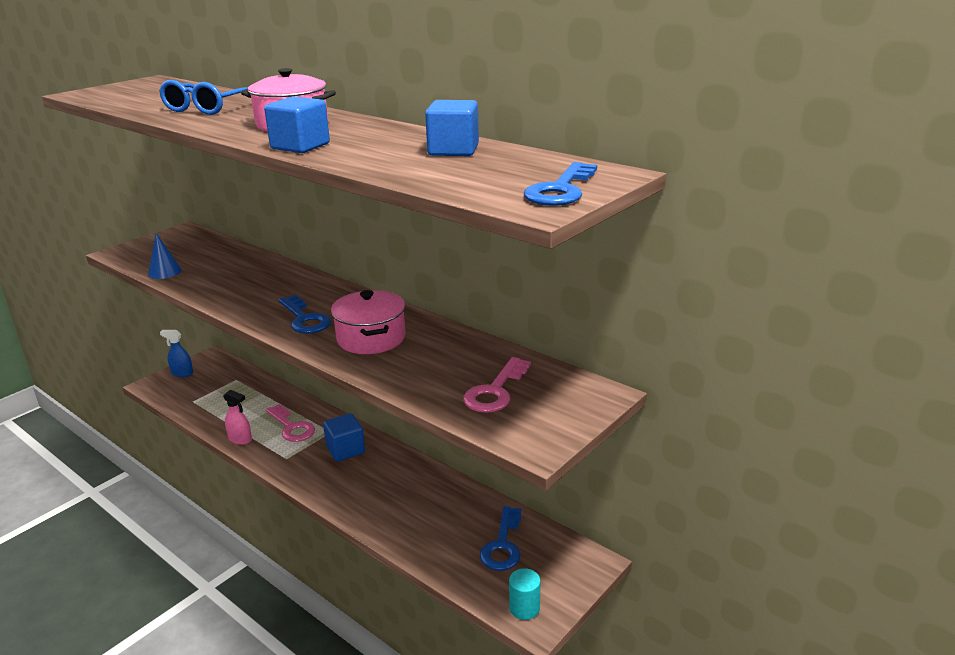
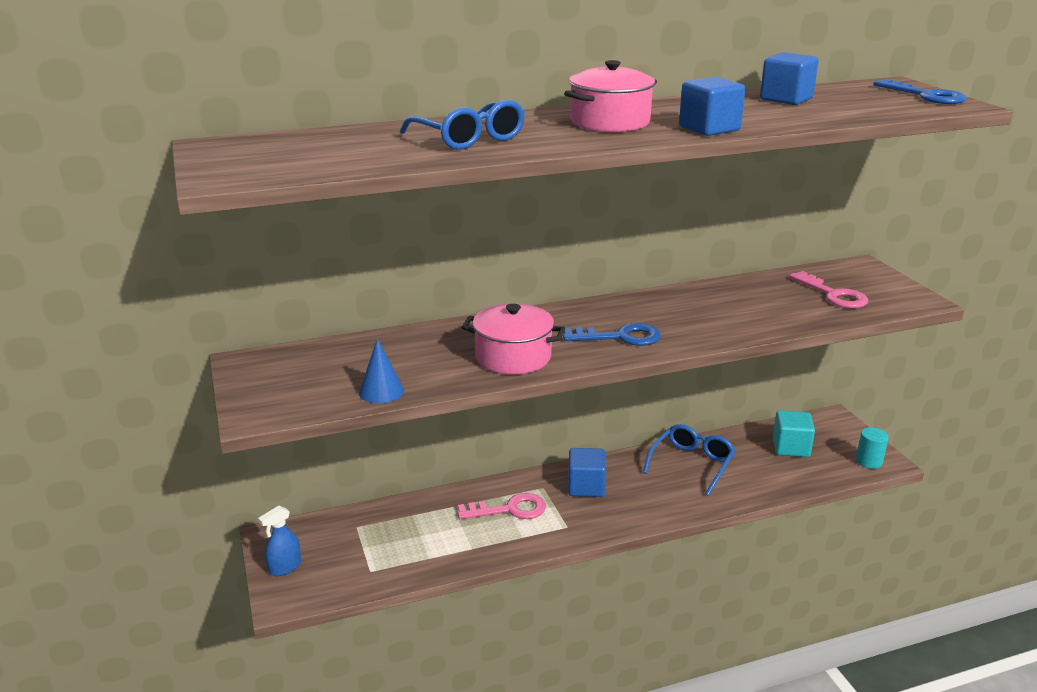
camera: 60 degrees left, 0 degrees up
pink spray bottle [223,390,252,445] -> none
pink pot [331,290,405,354] -> pink pot moved to [461,304,565,374]
blue key [480,506,521,571] -> turquoise cube [773,410,815,457]
none -> blue glasses [643,424,735,496]

